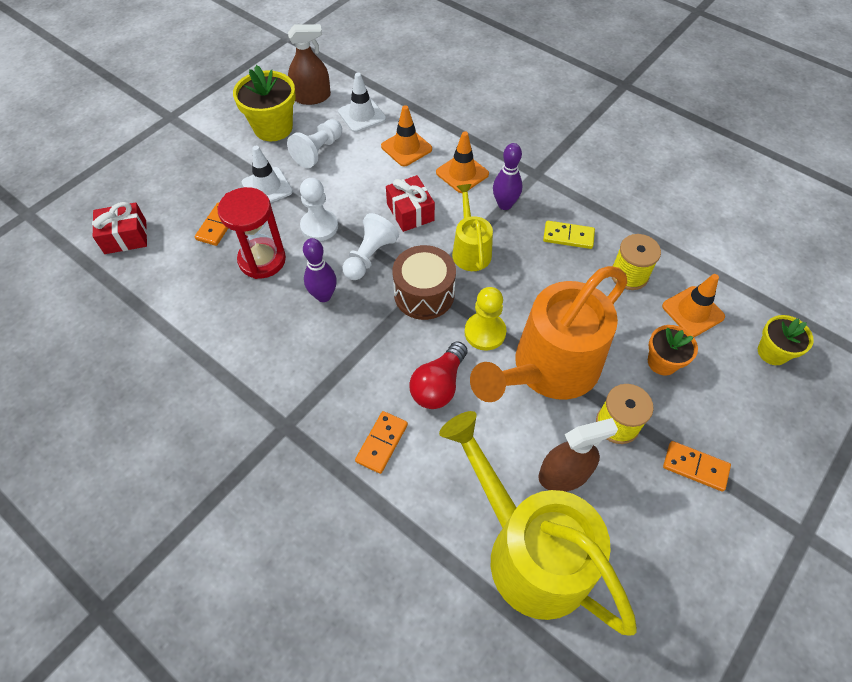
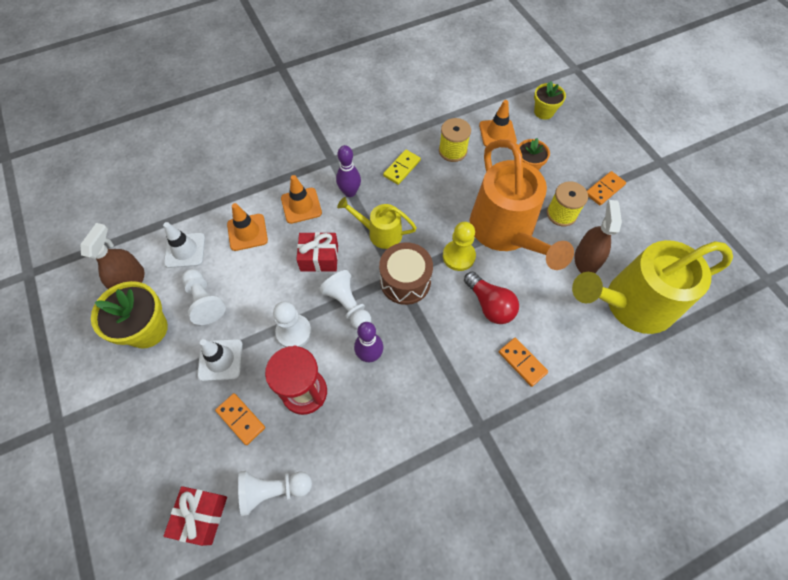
camera: 65 degrees left, 5 degrees up
none -> white pawn [238,471,312,516]

